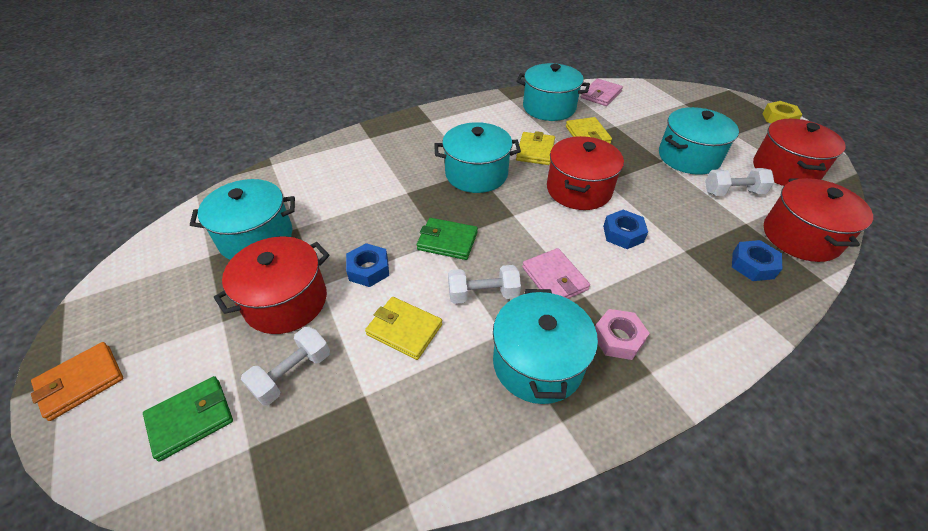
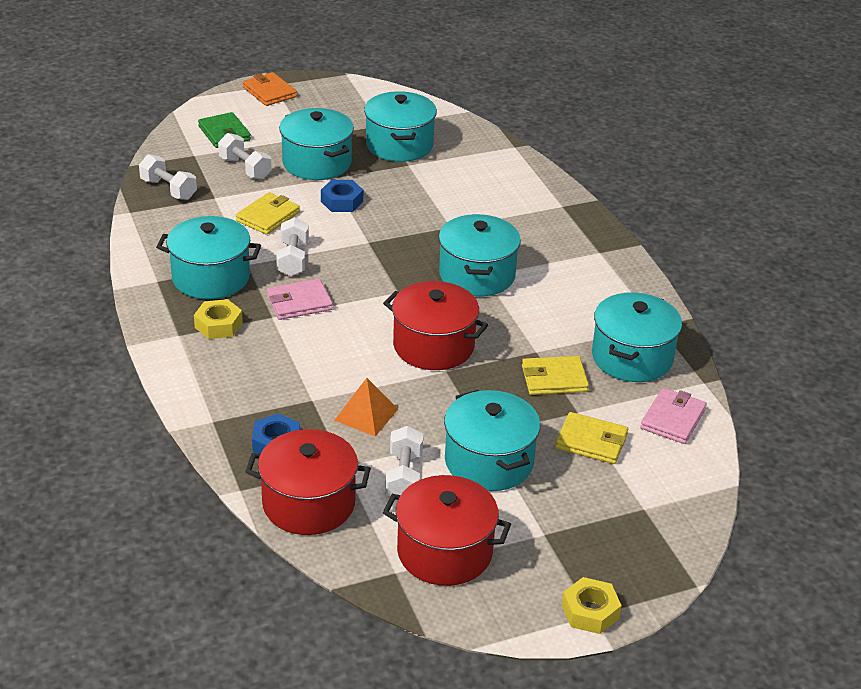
camera: 95 degrees right, 10 degrees down
red pot [214,236,329,334] -> turquoise pot [279,108,354,180]
green wallet [417,218,478,260] -> none
yellow wallet [516,131,555,165] -> yellow wallet moved to [555,412,628,464]
pink wallet [581,79,623,106] -> pink wallet turned 75 degrees clockwise [640,388,707,444]
pink nut [595,309,650,360] -> yellow nut [194,299,243,339]
blue nut [603,210,648,249] -> none
none -> white dumbbell [139,154,197,200]
none -> orange pyramid [334,378,398,436]

